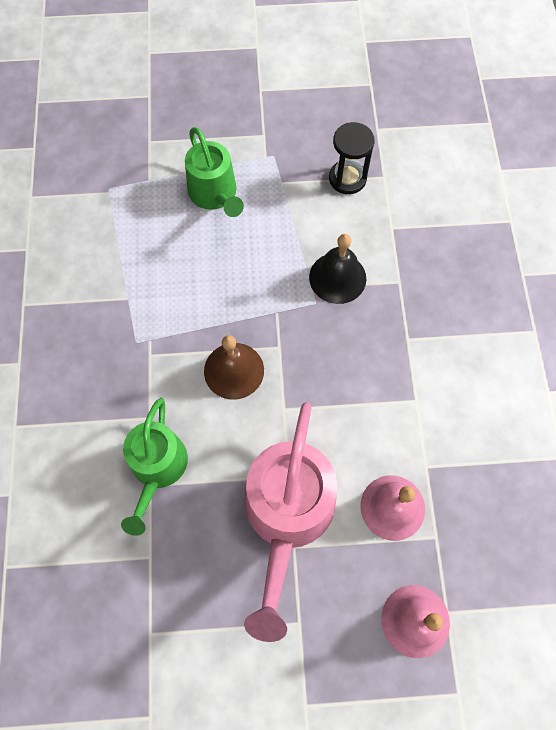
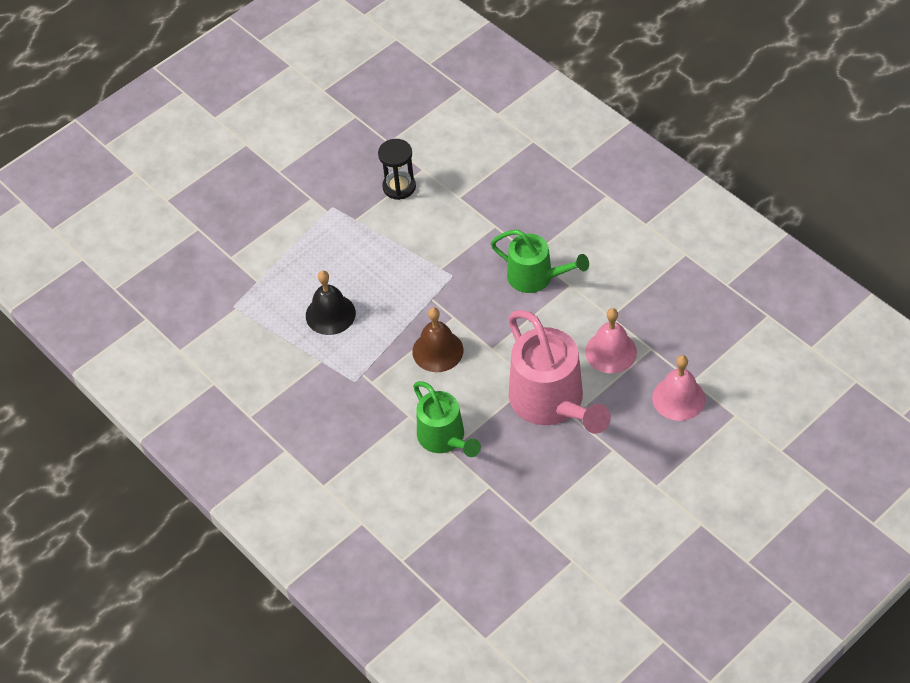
camera: 35 degrees left, 15 degrees down
green watering can [185,127,244,217] -> green watering can moved to [491,230,589,293]
black bell [309,234,366,304] -> black bell moved to [306,271,356,335]

